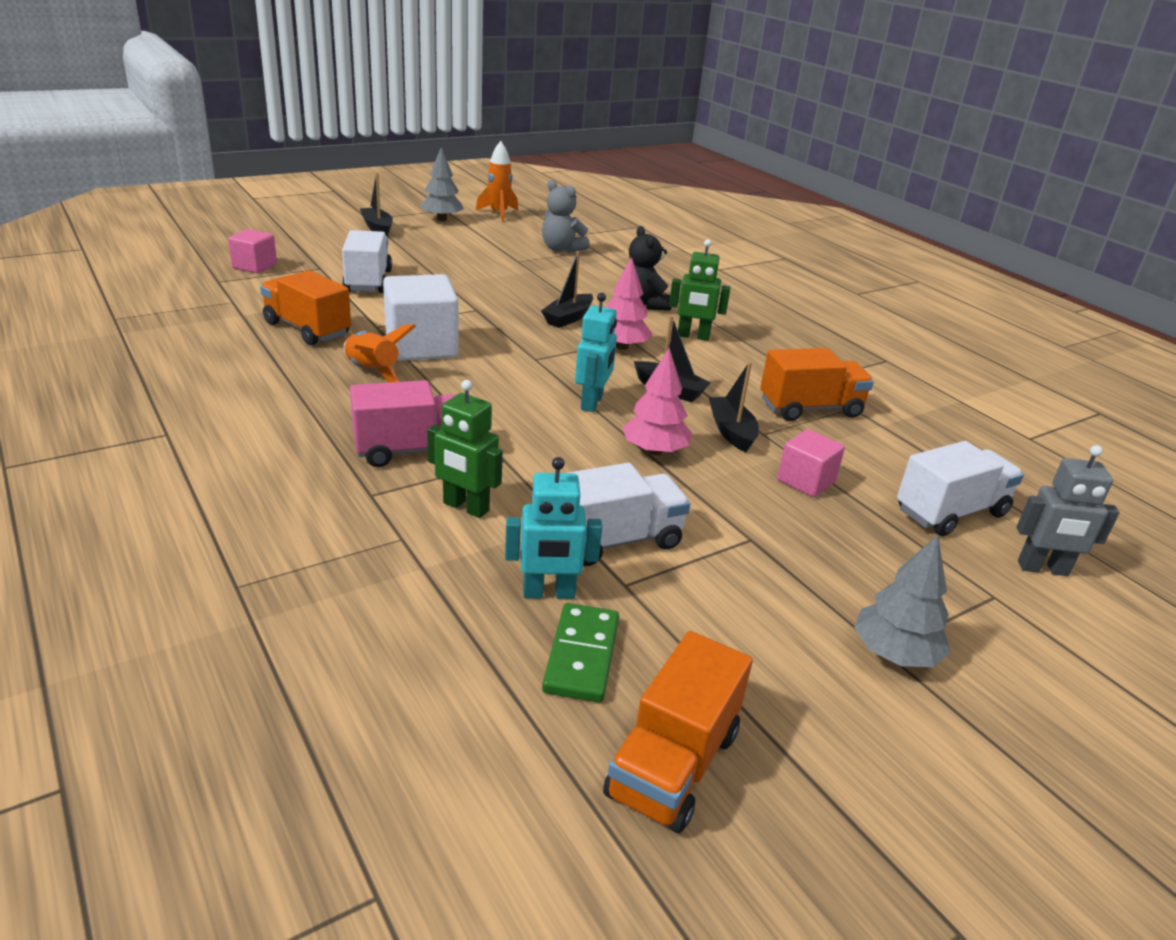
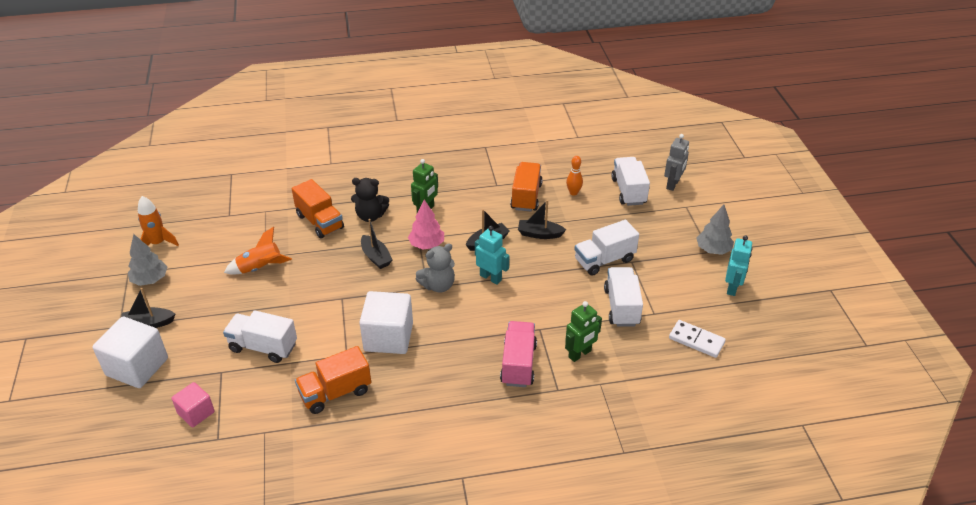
camera: 65 degrees left, 10 degrees up
orange rocket [343,324,416,383] -> orange rocket moved to [224,227,292,275]
turquoise robot [505,457,602,599] -> turquoise robot moved to [725,235,752,296]
grey teddy bear [542,180,590,253] -> grey teddy bear moved to [416,243,455,293]
green domino [542,603,619,703] -> white domino [669,320,726,358]
orange truck [603,631,753,833] -> orange truck moved to [292,179,344,238]
pink tree [622,348,692,455] -> none
pink cube [777,429,845,497] -> none
none -> white cube [93,317,168,388]
none -> orange bowling pin [566,156,583,196]
none -> white truck [574,220,639,276]

